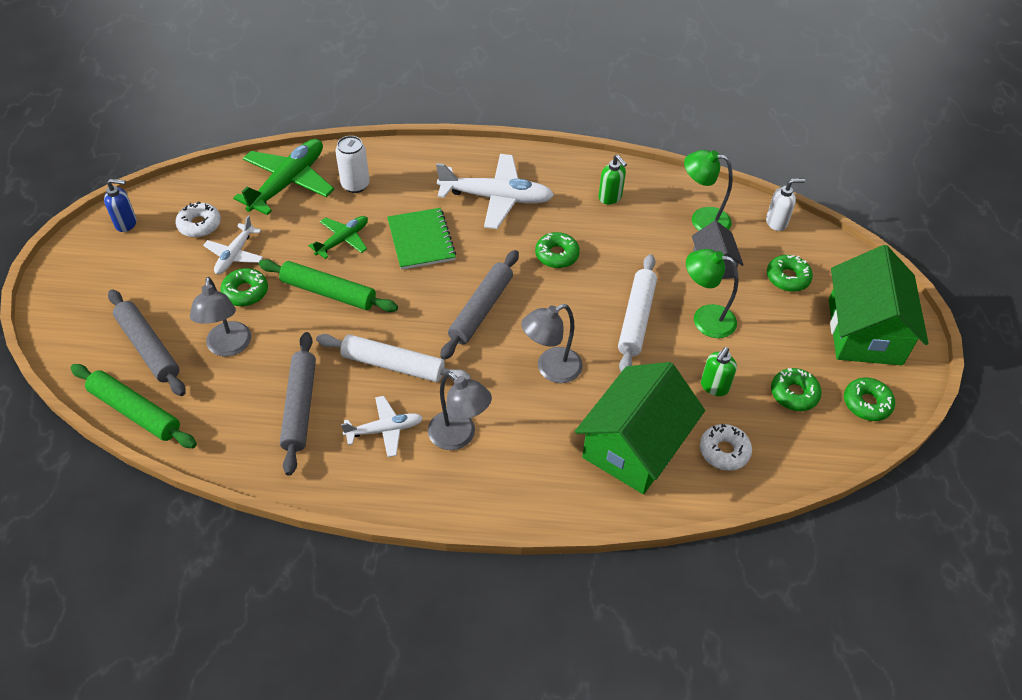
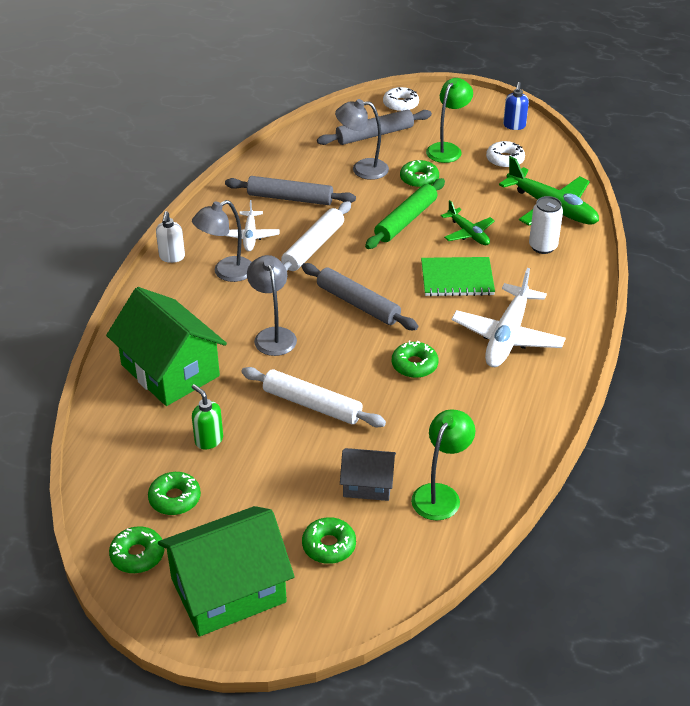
camera: 105 degrees right, 10 degrees down
green rolling pin [71,364,197,448] -> none
white plane [203,215,263,274] -> none
green soap dispenser [598,155,627,204] -> none
green lamp [686,249,739,338] -> green lamp moved to [426,78,473,163]
white donut [700,424,752,471] -> white donut moved to [383,87,419,112]
white soap dispenser [766,178,806,231] -> white soap dispenser moved to [156,211,185,263]
green house [829,245,928,365] -> green house turned 45 degrees counterclockwise [158,506,295,637]

